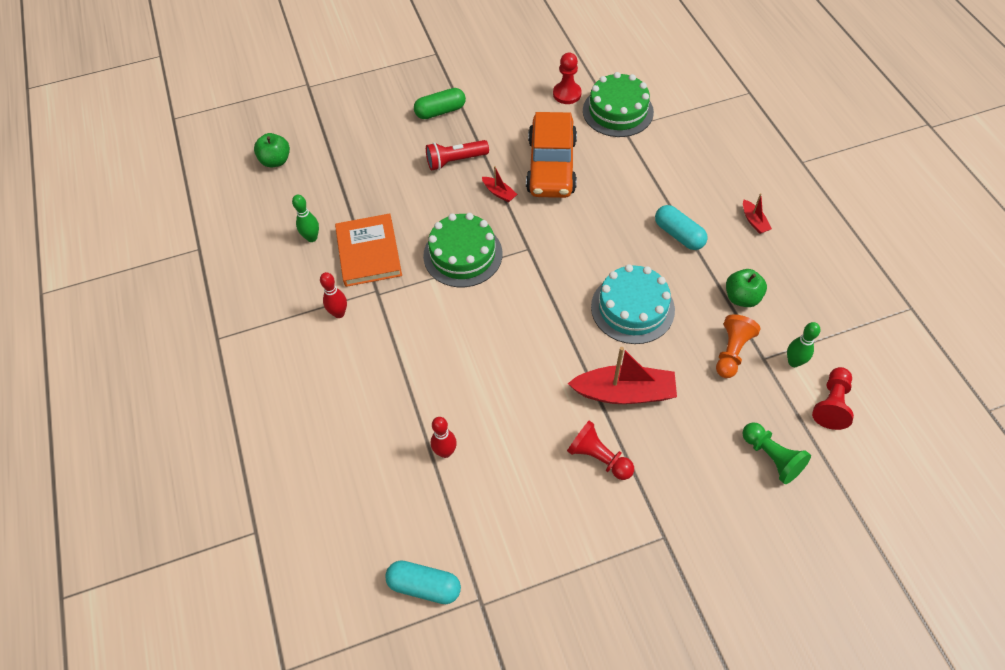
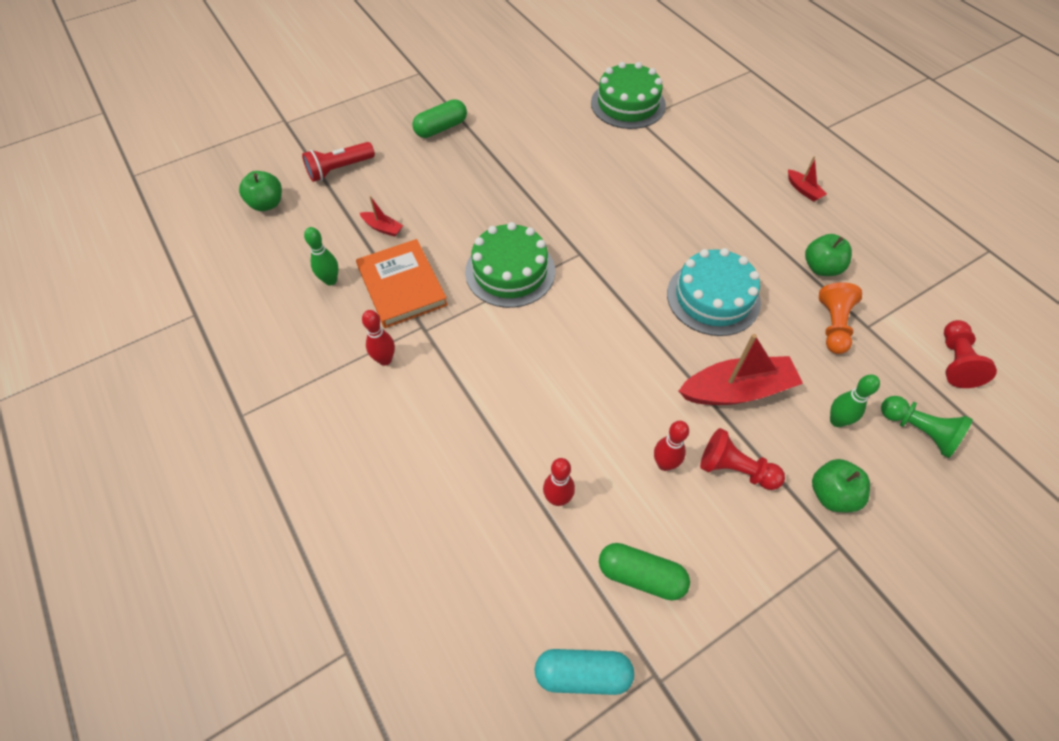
camera: 15 degrees left, 0 degrees up
red flashlight [426,140,489,171] -> red flashlight moved to [302,142,375,182]
red boat [482,166,517,203] -> red boat moved to [360,196,403,237]
orange car [526,112,577,198] -> none
red pawn [553,53,582,104] -> none
turquoise capsule [655,205,708,250] -> none
green bowling pin [787,322,820,367] -> green bowling pin moved to [830,375,880,427]
none -> green capsule [599,543,690,601]
none -> red bowling pin [654,421,689,471]
none -> green apple [812,459,870,512]

